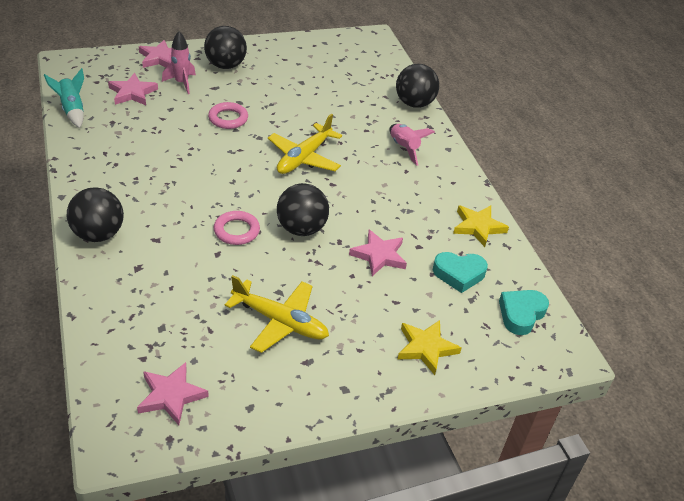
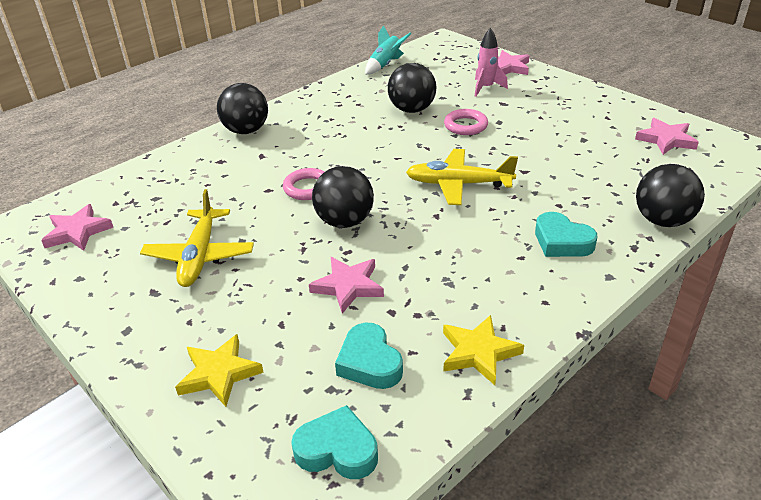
camera: 70 degrees right, 5 degrees down
pink star [108,73,158,105] -> pink star moved to [635,118,699,155]
black ball [204,26,247,69] -> black ball moved to [388,63,436,113]
pink rocket [389,124,435,166] -> turquoise heart [535,212,597,257]

